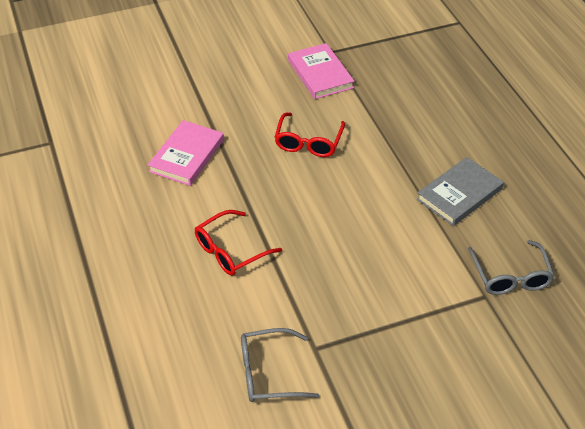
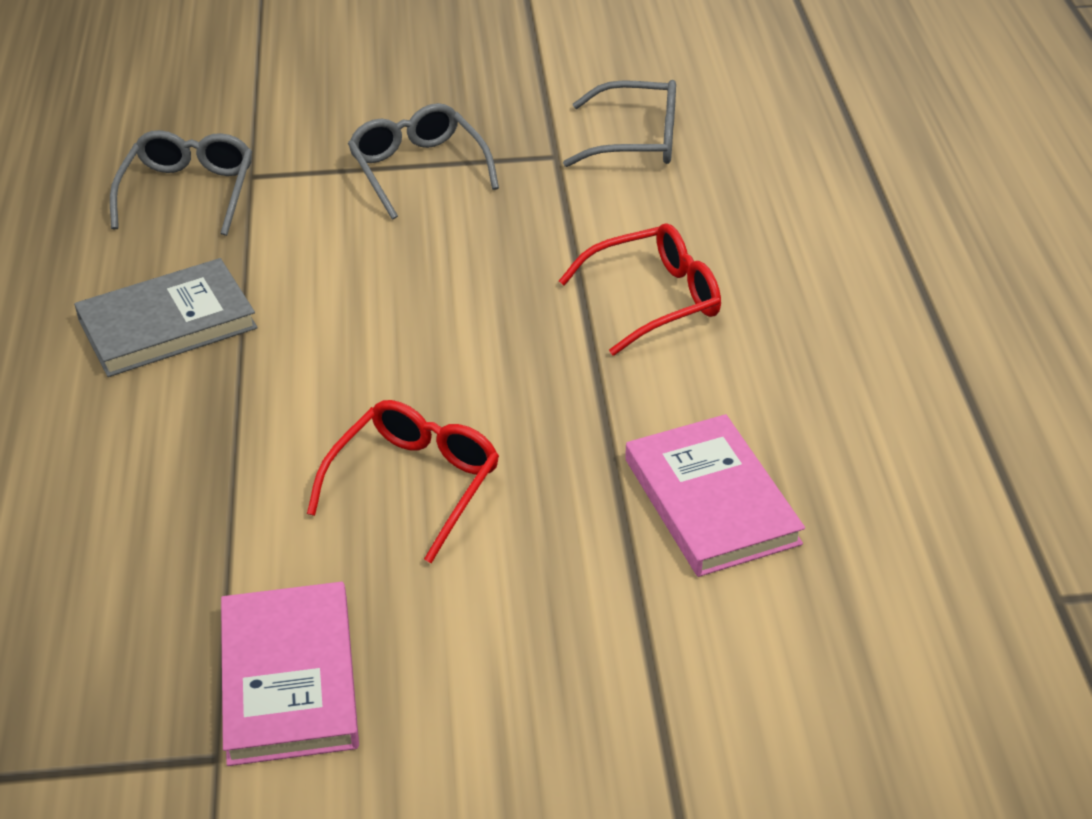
camera: 165 degrees left, 5 degrees down
pink book [148,120,224,186] -> pink book turned 60 degrees counterclockwise [625,414,805,577]
none -> grey glasses [348,103,499,220]

